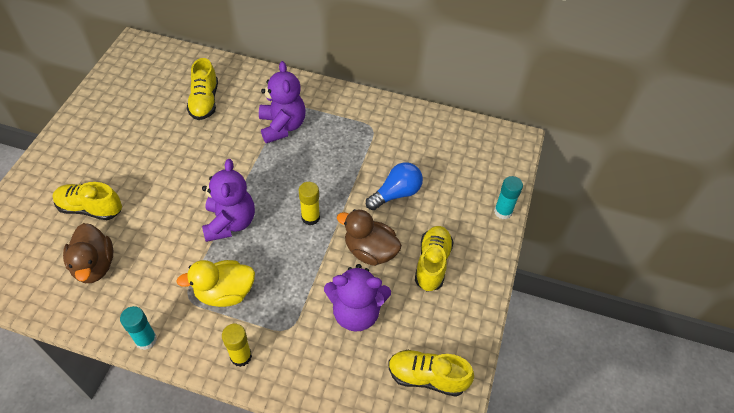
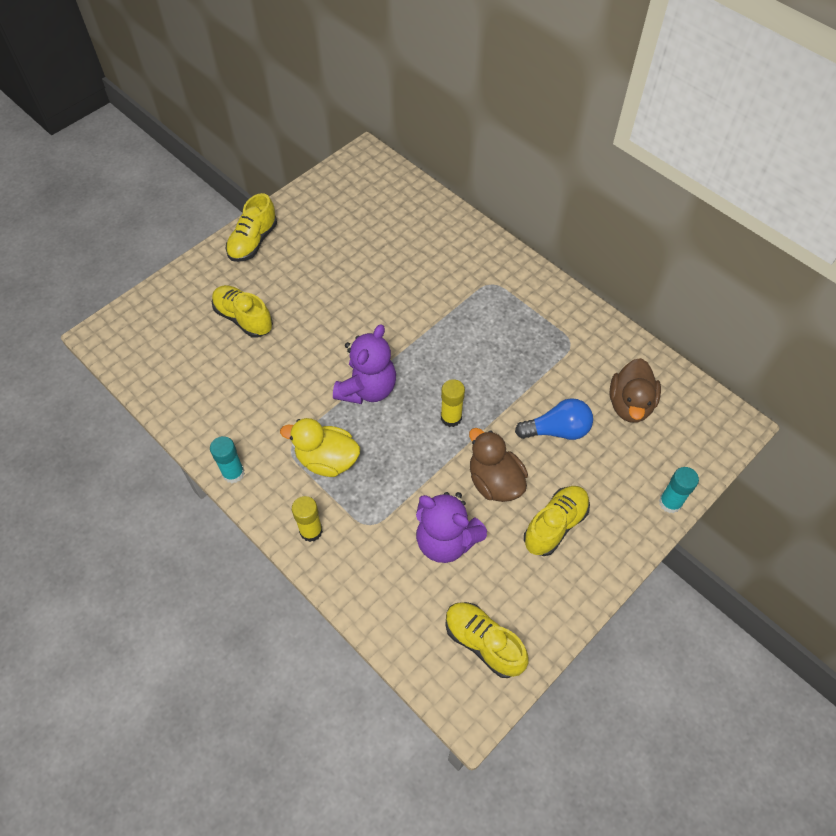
camera: 30 degrees right, 5 degrees up
brown duck [63,223,113,283] -> brown duck moved to [610,358,661,423]
yellow shoe [187,58,218,120] -> yellow shoe moved to [226,193,277,262]
purple teddy bear [259,61,305,143] -> none

